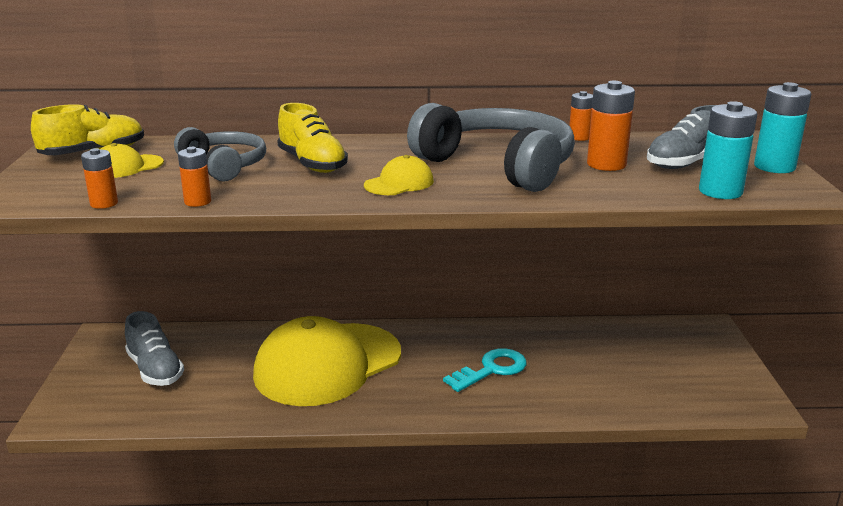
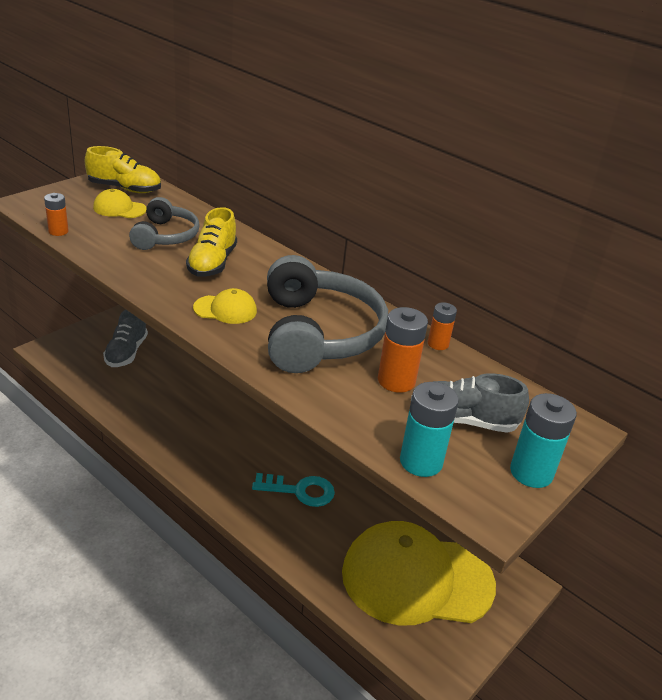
camera: 40 degrees right, 10 degrees up
orange battery [178,147,211,207] -> none
yellow cap [253,316,401,406] -> yellow cap moved to [342,521,496,625]

